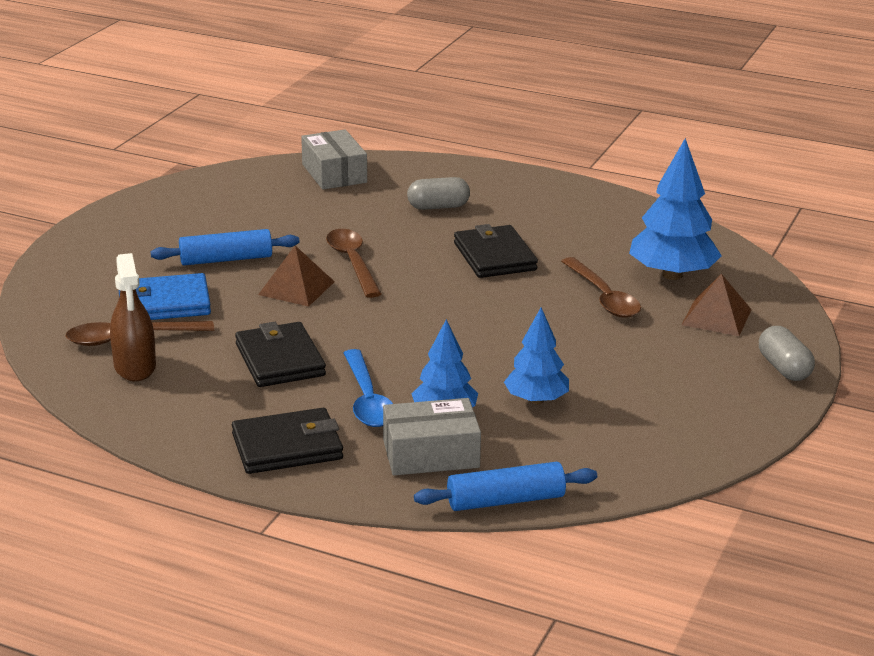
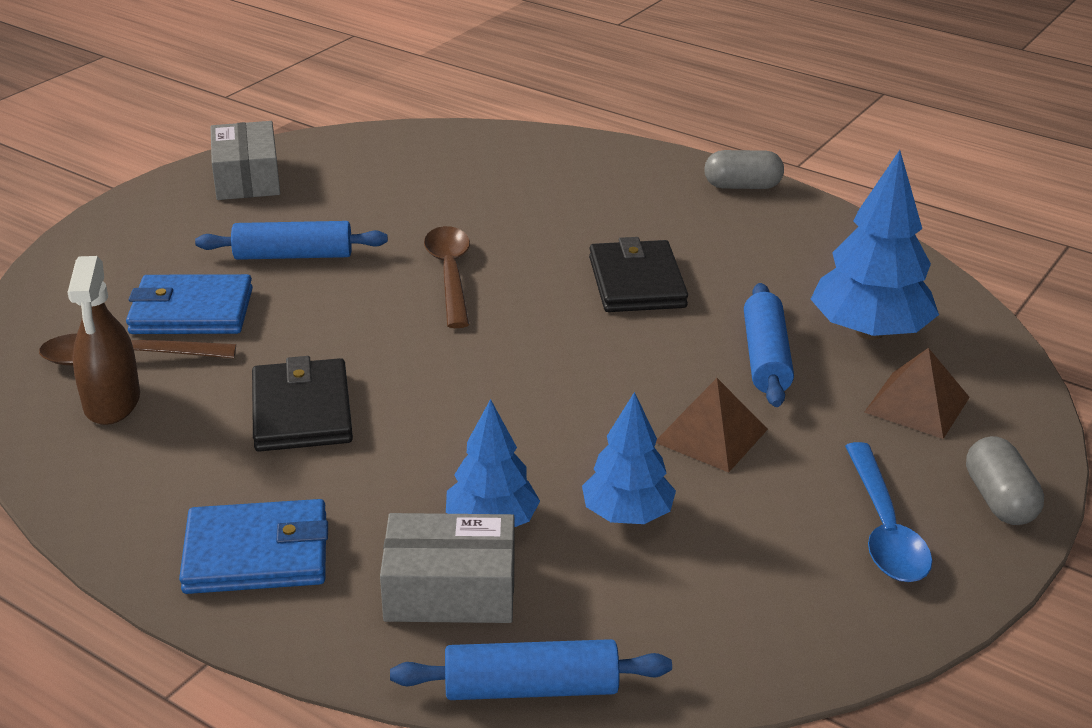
camera: 10 degrees right, 5 degrees up
black wallet [232,408,343,474] -> blue wallet [179,499,328,594]
brown pyramid [258,246,335,307] -> brown pyramid moved to [656,378,768,472]
grey box [301,129,367,189] -> grey box moved to [210,121,280,200]
blue spoon [344,349,393,427] -> blue spoon moved to [845,442,932,582]
grey capsule [407,177,470,210] -> grey capsule moved to [704,150,784,189]
brown spoon [561,257,641,318] -> blue rolling pin [744,283,794,407]

